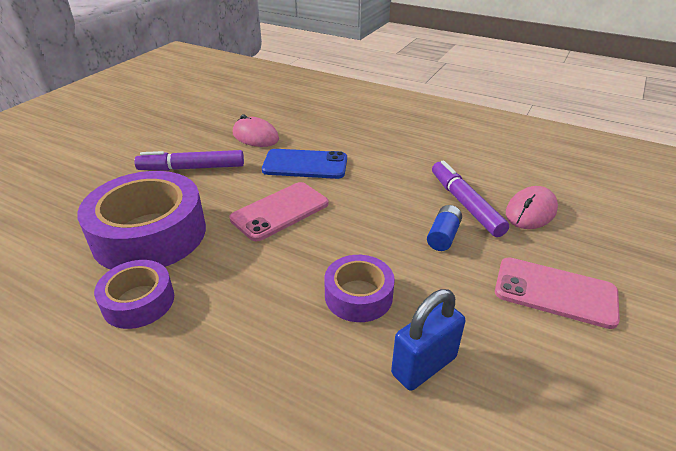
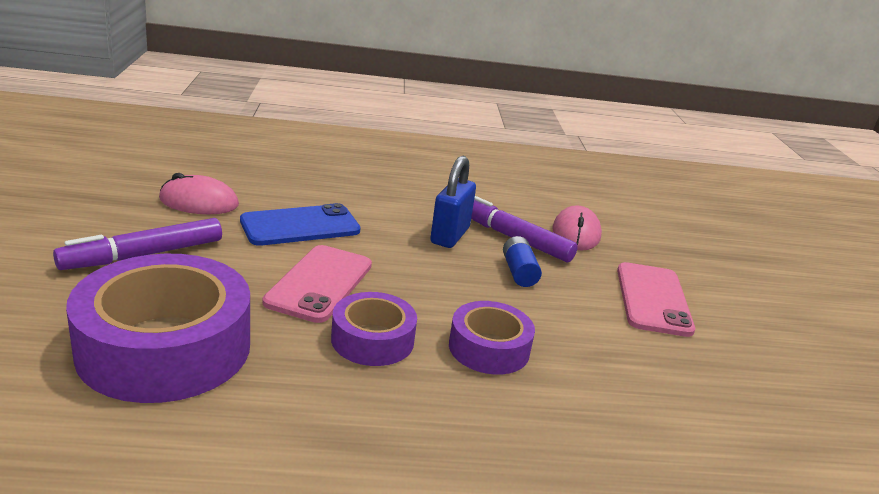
camera: 35 degrees left, 10 degrees down
purple tape [94,260,174,329] -> purple tape moved to [331,292,417,366]
blue padlock [391,289,465,391] -> blue padlock moved to [430,156,476,248]
pink phone [495,258,620,329] -> pink phone turned 75 degrees counterclockwise [617,262,695,337]

